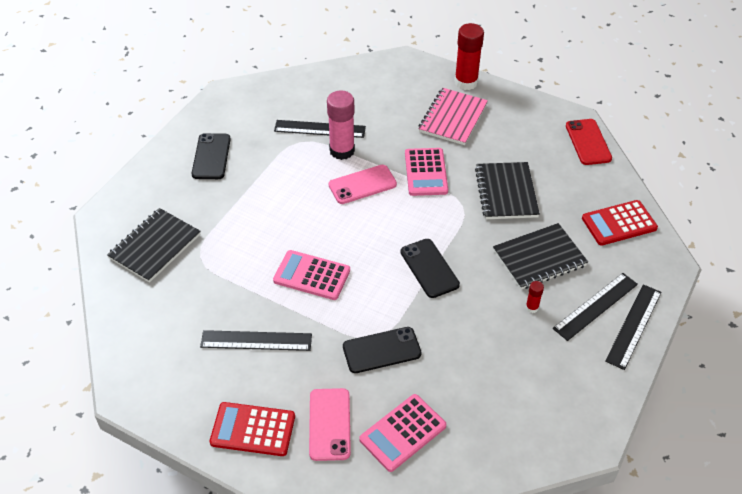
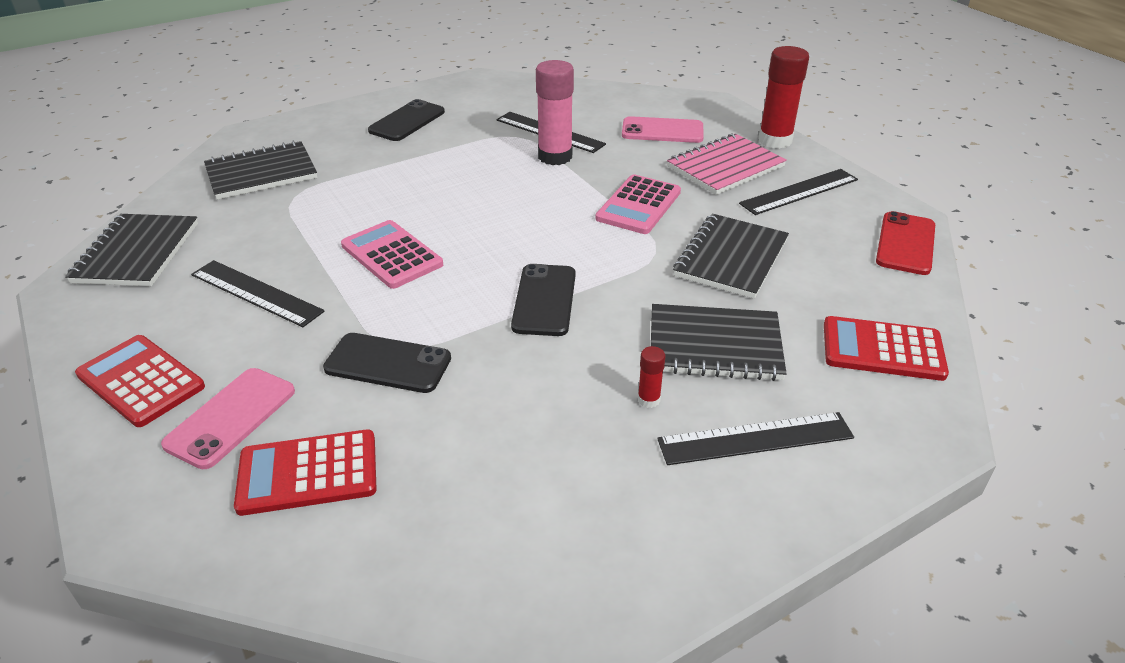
camera: 30 degrees right, 10 degrees down
pink phone [329,165,397,204] -> pink phone moved to [622,116,704,143]
pink calculator [359,394,446,472] -> red calculator [234,429,377,516]
black ruler [605,284,662,370] -> black ruler moved to [739,169,858,215]
none -> black notebook [65,214,198,286]

